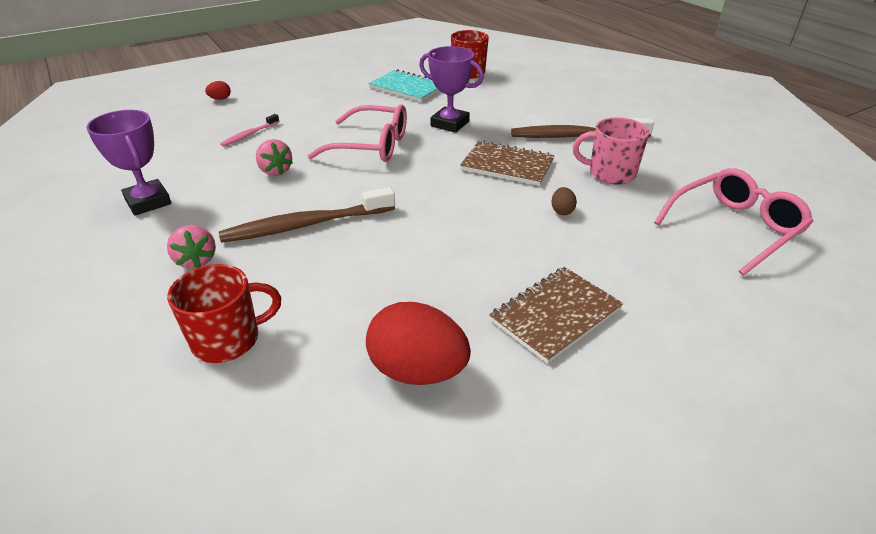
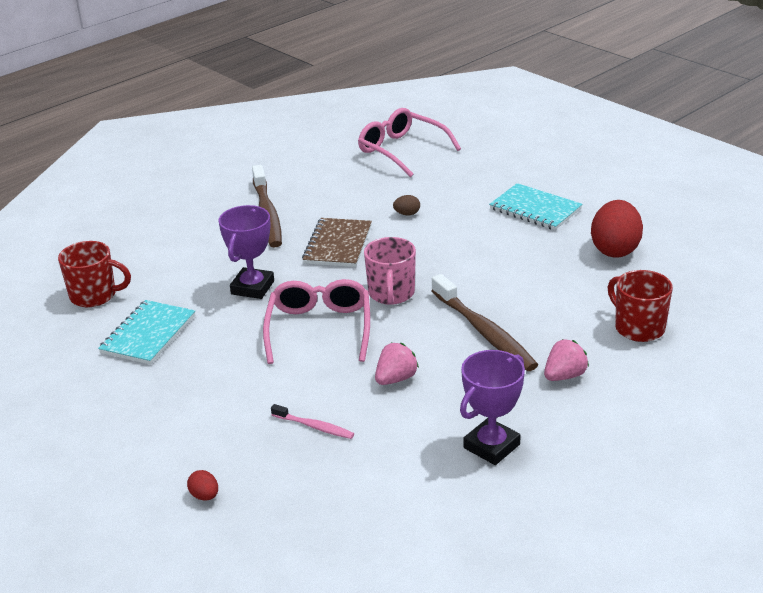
camera: 100 degrees left, 5 degrees down
brown notebook [489,267,623,364] -> turquoise notebook [489,183,582,230]
pink mug [573,117,650,185] -> pink mug moved to [364,237,416,305]

